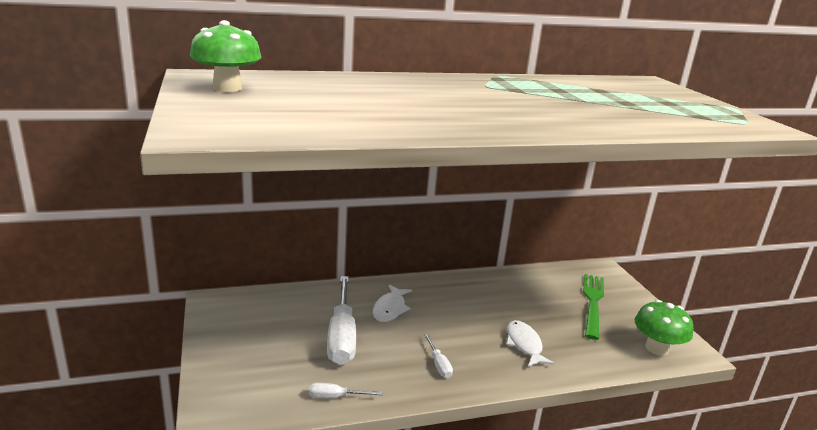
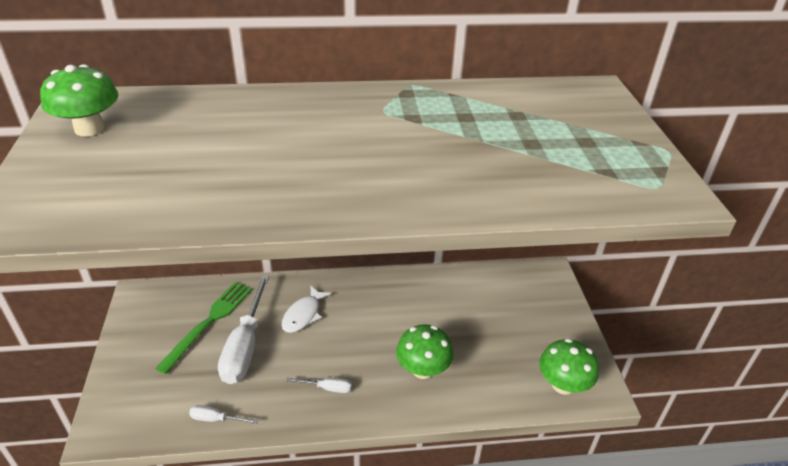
camera: 10 degrees right, 15 degrees up
white screwdriver [424,334,453,378] -> white screwdriver turned 75 degrees counterclockwise [286,378,352,393]
white fish [506,320,555,367] -> green mushroom [396,324,454,379]
green fork [583,274,604,340] -> green fork moved to [155,282,252,374]

